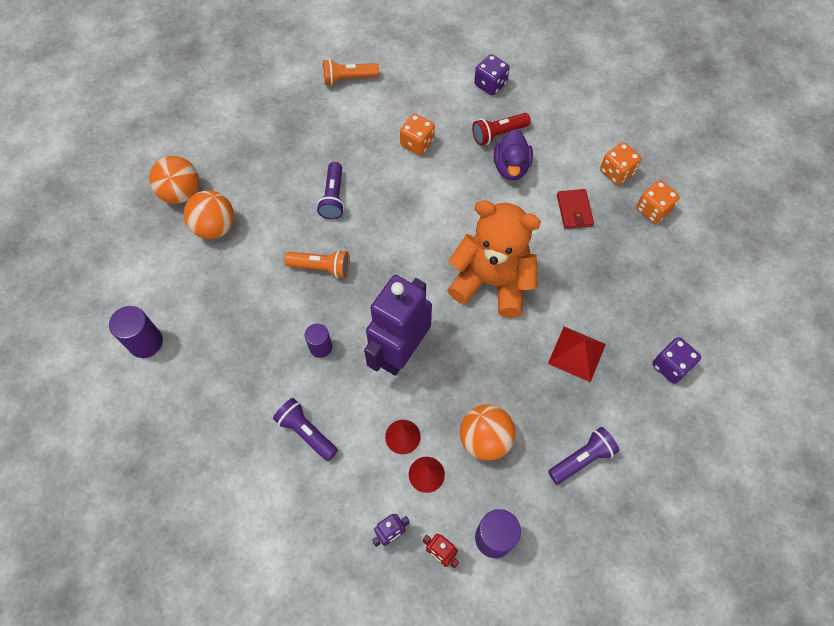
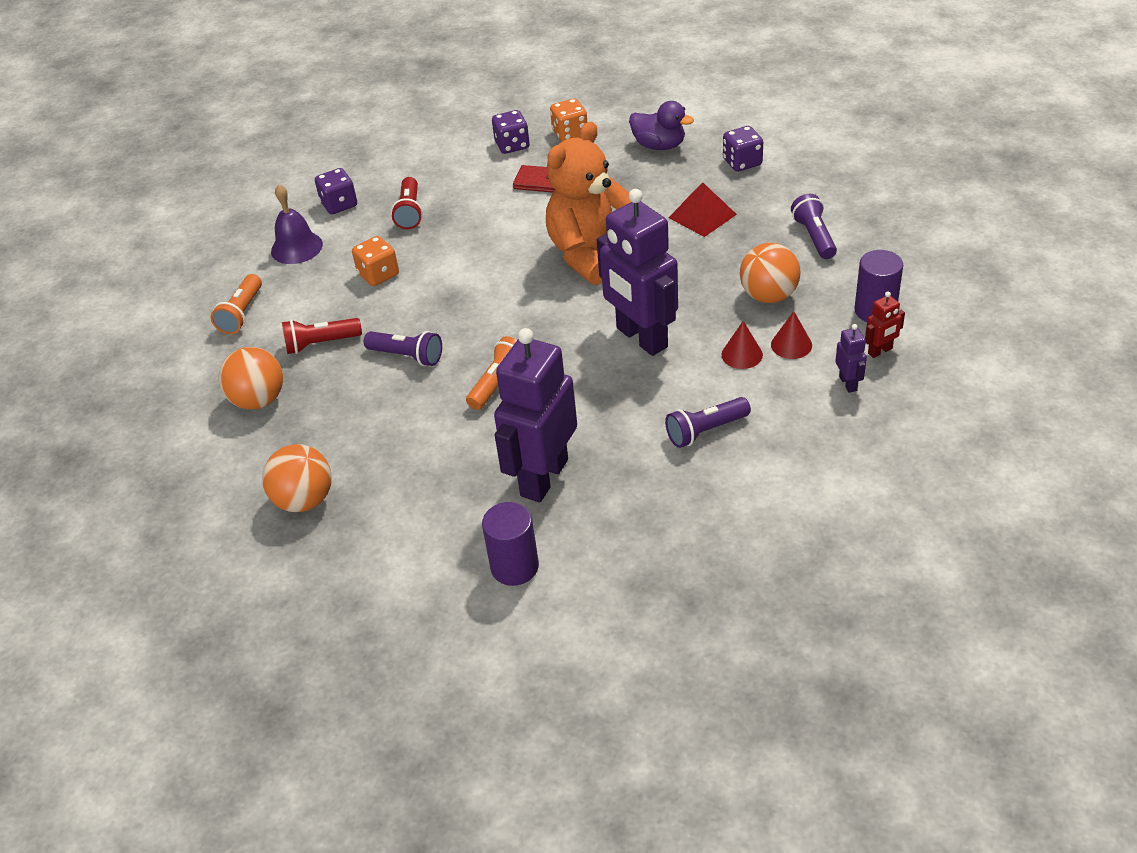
camera: 65 degrees left, 20 degrees down
orange ball [184,190,234,239] -> orange ball moved to [219,347,283,410]
purple cylinder [305,323,332,358] -> none
purple duck [494,129,533,180] -> purple duck moved to [629,101,694,150]
orange dice [600,142,642,185] -> purple dice [492,110,530,154]
none -> purple bell [271,184,323,264]
none -> red flashlight [282,318,362,354]
none -> purple robot [494,328,577,502]

